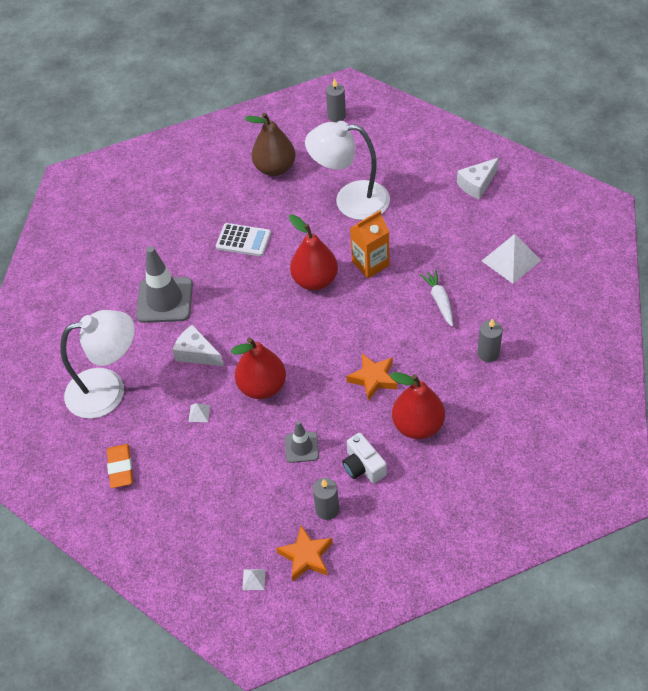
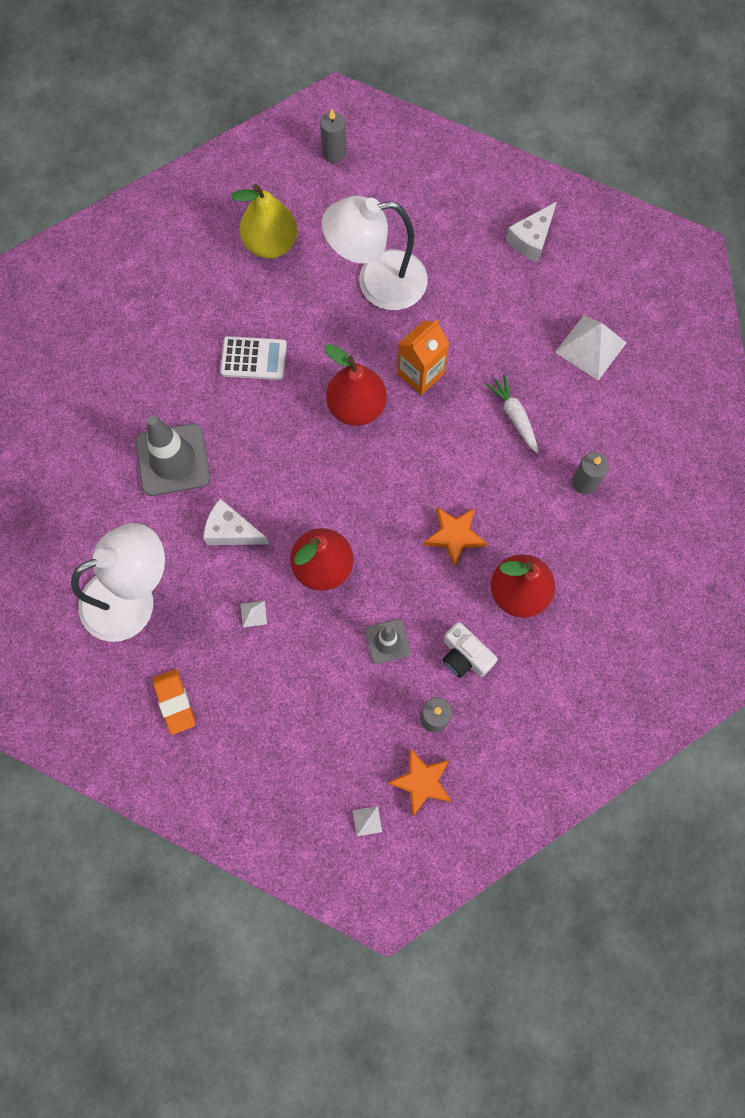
camera: 15 degrees left, 20 degrees up
brown pear [245,112,295,176] -> yellow pear [231,184,297,259]

